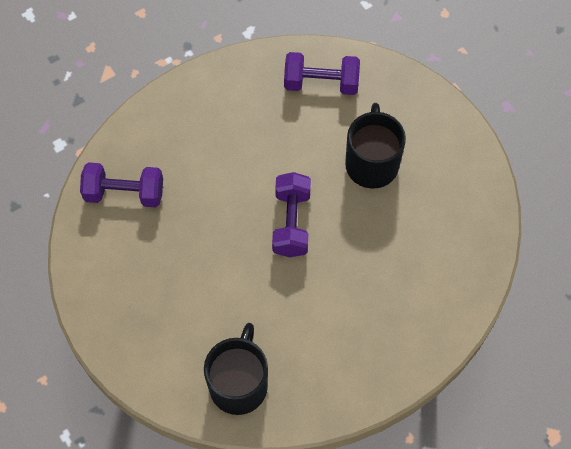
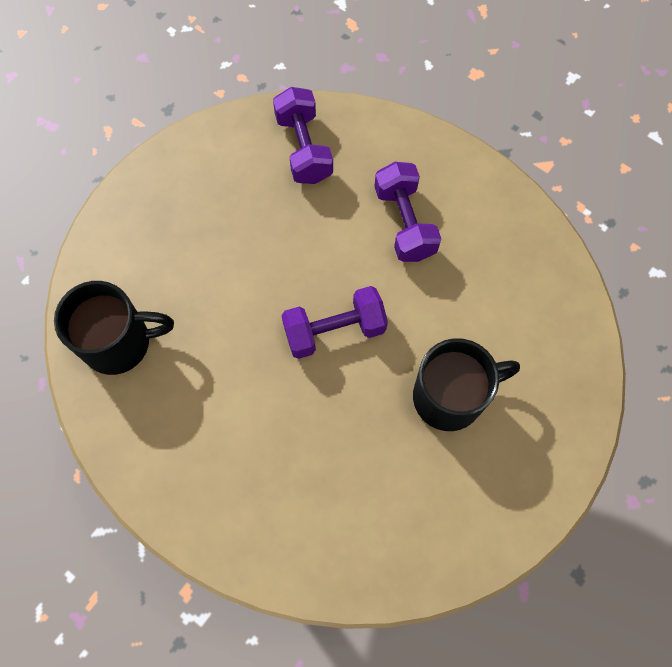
camera: 70 degrees right, 5 degrees up
purple dumbbell [284,52,360,95] -> purple dumbbell moved to [374,162,441,262]

